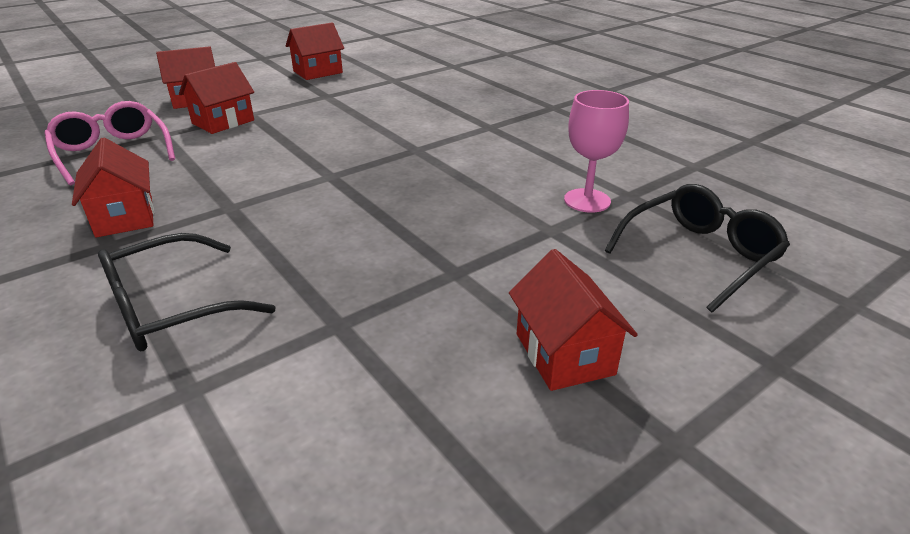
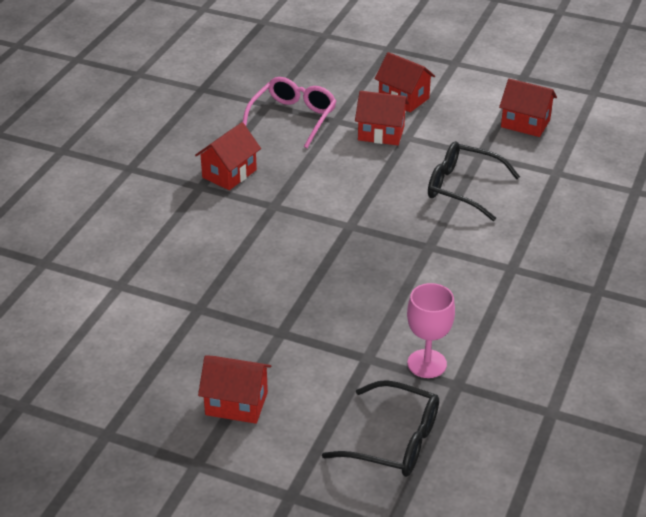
camera: 60 degrees right, 5 degrees up
black glasses [98,233,276,351] -> black glasses moved to [428,141,520,221]
red house [509,249,638,391] -> red house turned 60 degrees clockwise [198,355,271,424]

